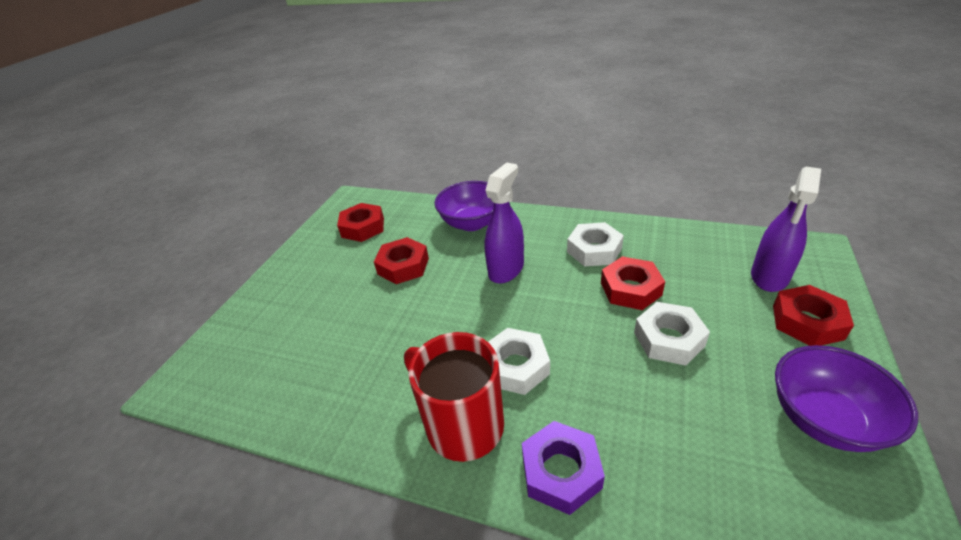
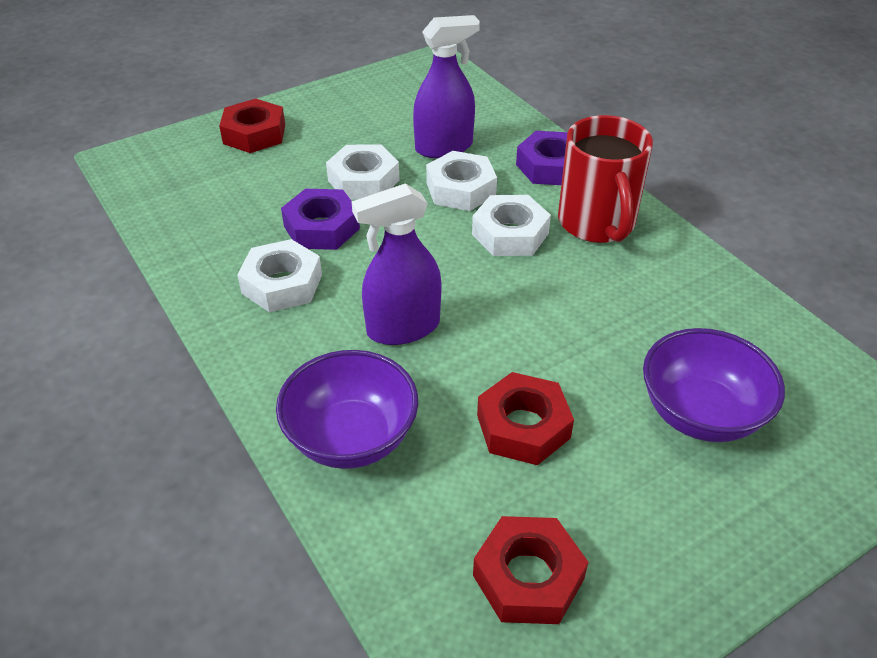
camera: 145 degrees left, 5 degrees up
red nut [601,256,665,310] -> purple nut [281,189,360,250]
purple spray bottle [751,167,821,292] -> purple spray bottle moved to [413,15,480,158]
purple bowl [775,345,918,452] -> purple bowl moved to [643,328,785,442]
none -> white nut [426,151,497,211]

